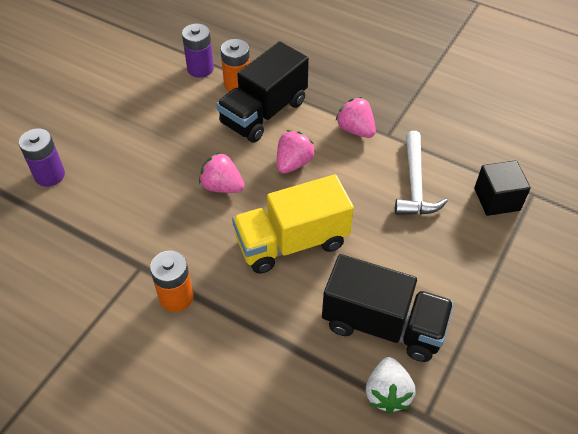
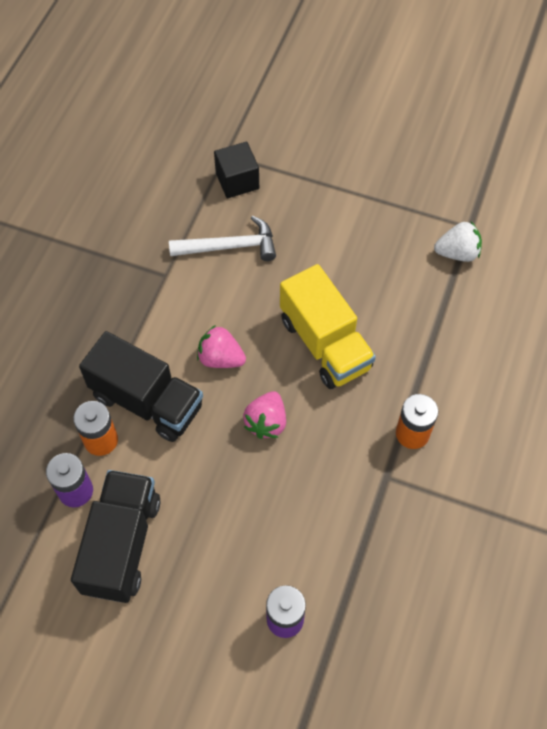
camera: 100 degrees left, 10 degrees up
black truck [322,254,454,362] -> black truck moved to [71,470,160,603]
pink strawberry [336,97,376,138] -> none

